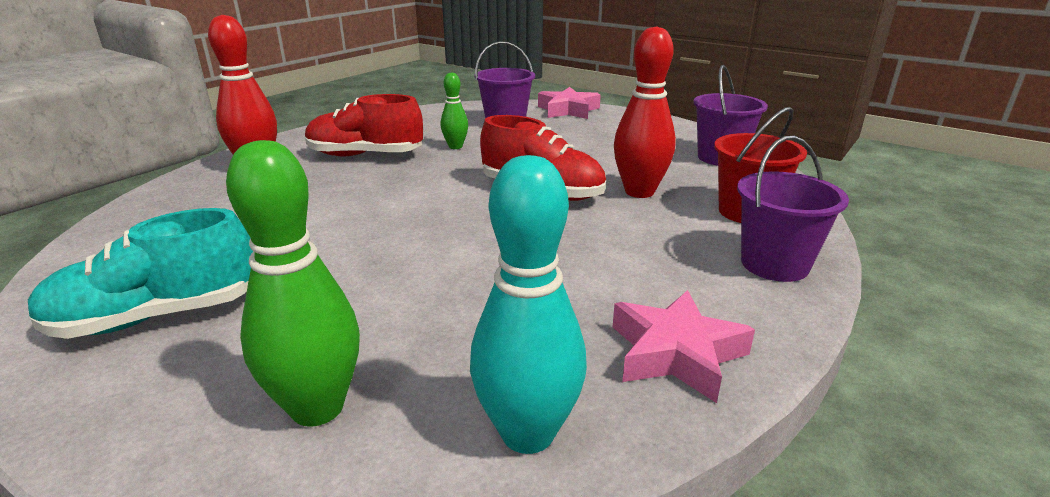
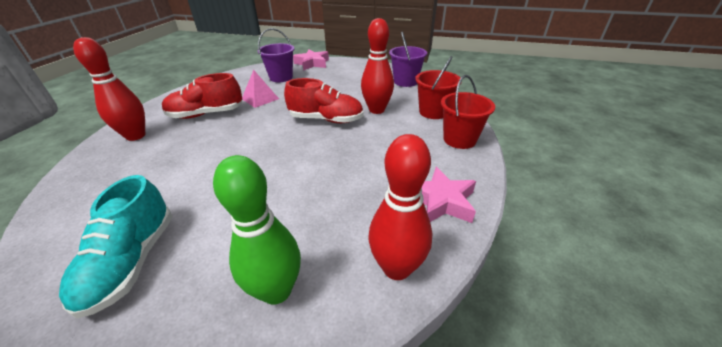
camera: 20 degrees left, 10 degrees up
turquoise shoe [28,208,253,339] -> turquoise shoe turned 45 degrees counterclockwise [59,175,173,318]
green bowling pin [441,72,468,149] -> pink pyramid [242,70,279,108]
turquoise bowling pin [470,155,587,454] -> red bowling pin [369,134,432,280]
purple bucket [737,136,849,282] -> red bucket [441,75,495,149]

